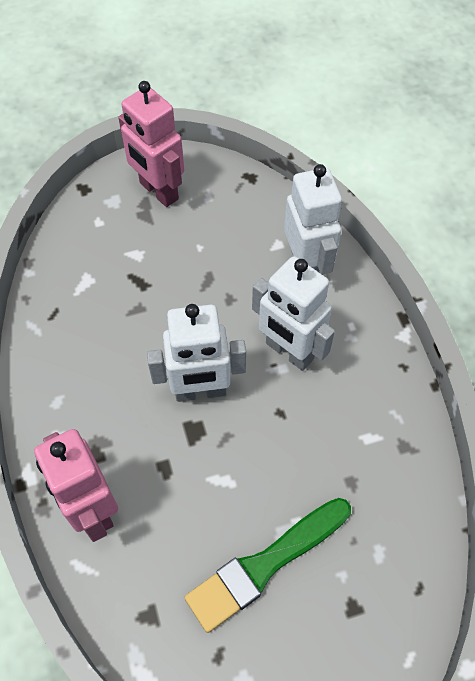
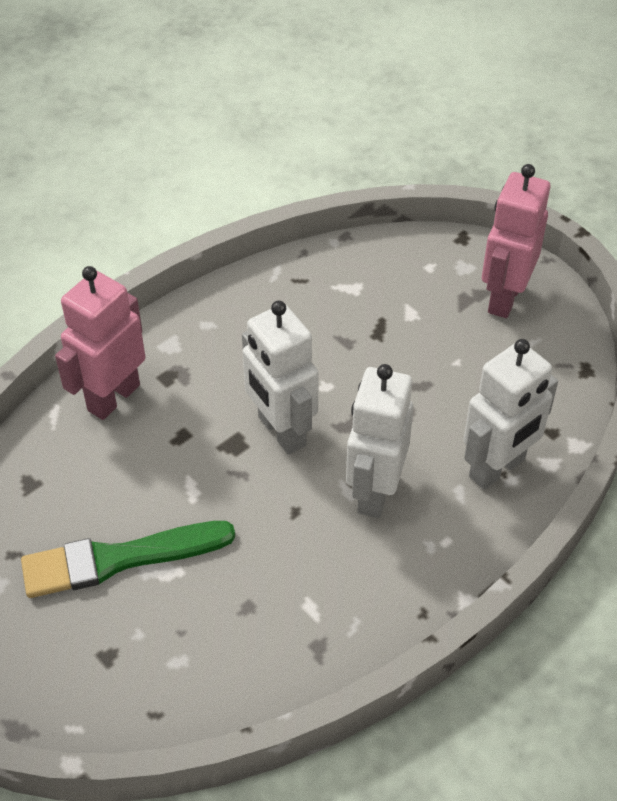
camera: 65 degrees right, 10 degrees down
green brush [184,498,351,633] -> green brush turned 45 degrees counterclockwise [21,521,235,598]

